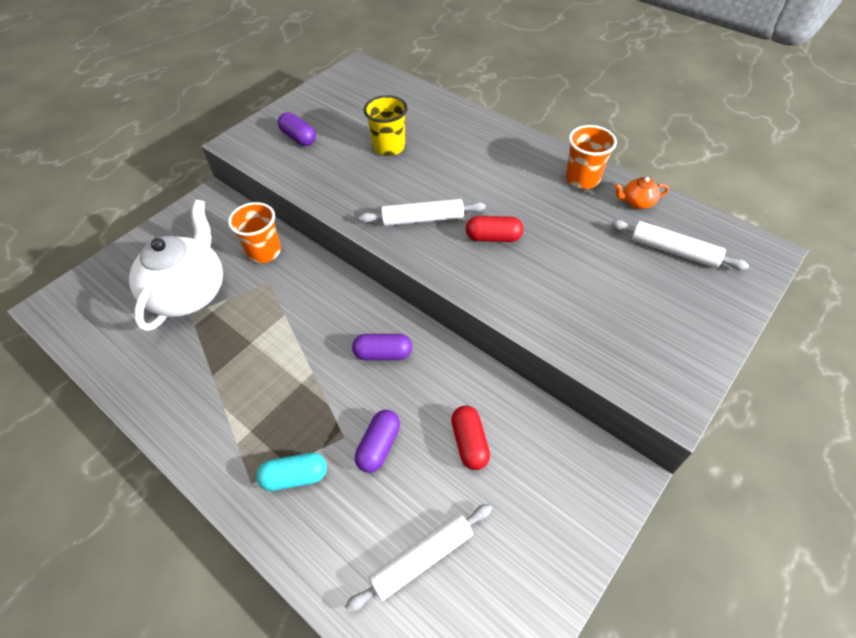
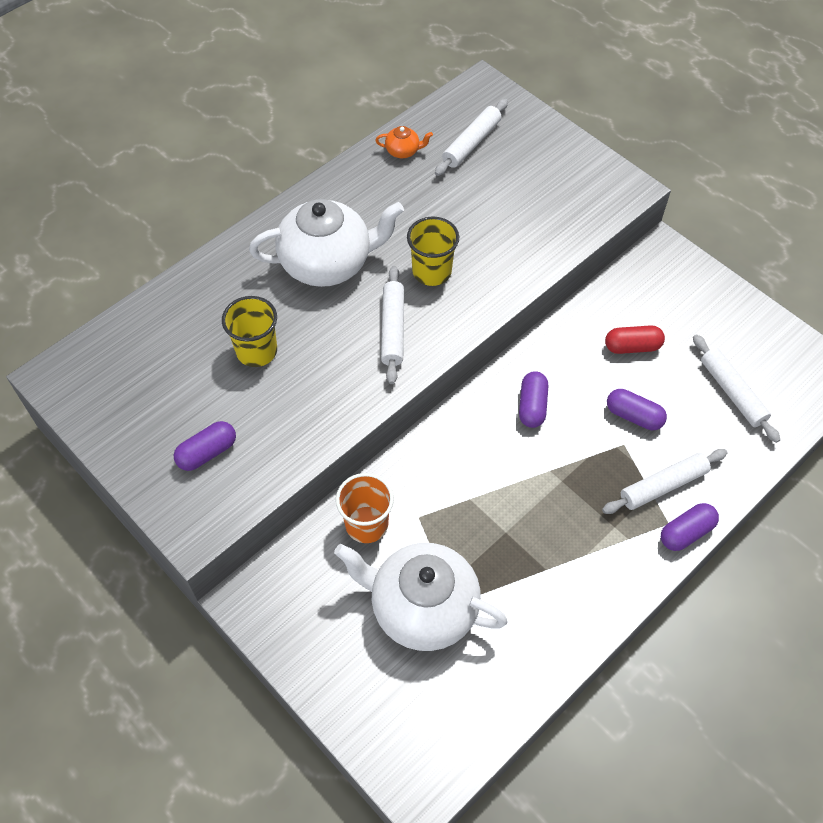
camera: 85 degrees left, 5 degrees up
turquoise capsule [256,453,327,491] -> white rolling pin [602,449,727,514]
red capsule [466,216,523,242] -> yellow cup [407,216,459,286]
orange cup [566,125,617,189] -> none
orange teapot [615,177,669,209] -> orange teapot turned 90 degrees counterclockwise [375,126,433,158]
none -> white teapot [249,199,404,287]
none -> purple capsule [661,503,719,551]

